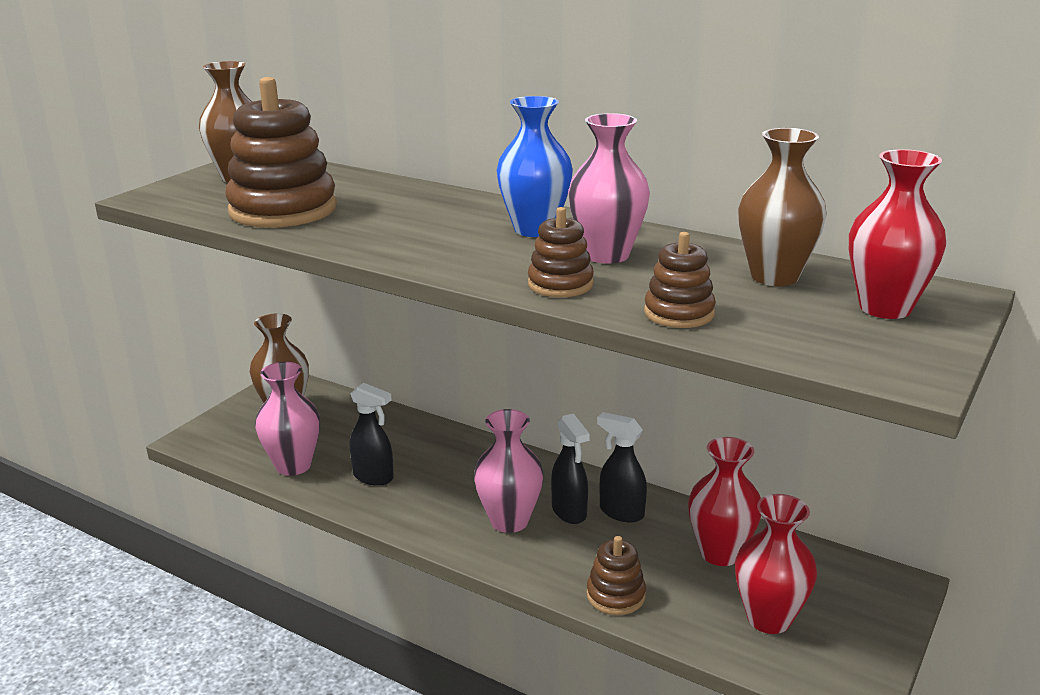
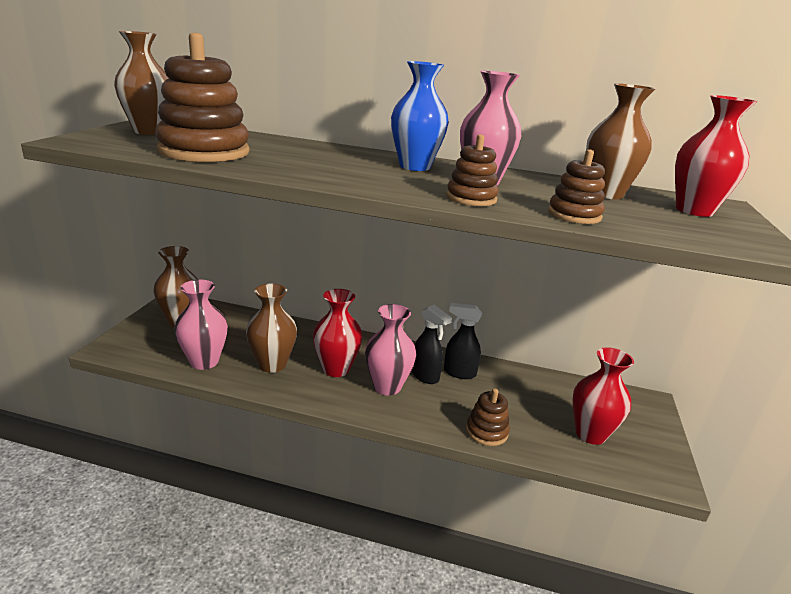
camera: 20 degrees left, 0 degrees up
black spray bottle [350,383,394,486] -> brown vase [246,284,297,373]
red vase [688,437,761,566] -> red vase moved to [313,289,363,377]

